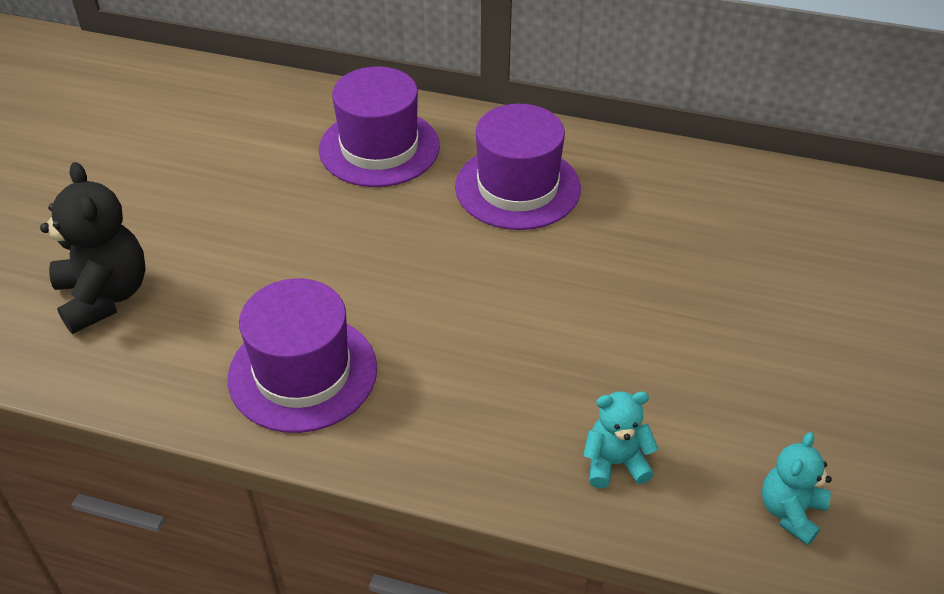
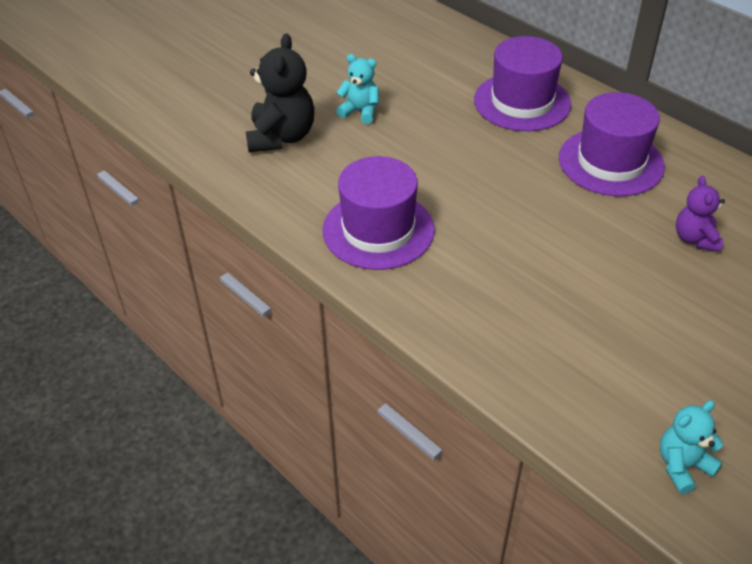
camera: 30 degrees right, 0 degrees up
turquoise teddy bear [583,391,658,488] -> turquoise teddy bear moved to [336,54,379,124]
none -> purple teddy bear [676,176,725,252]

